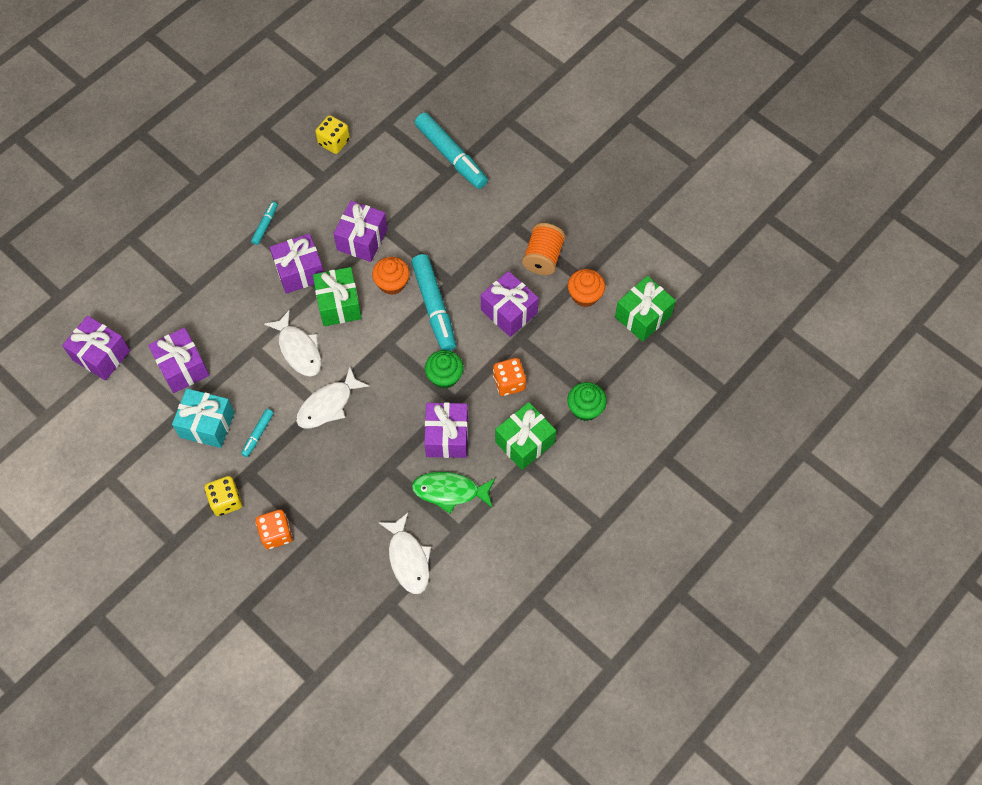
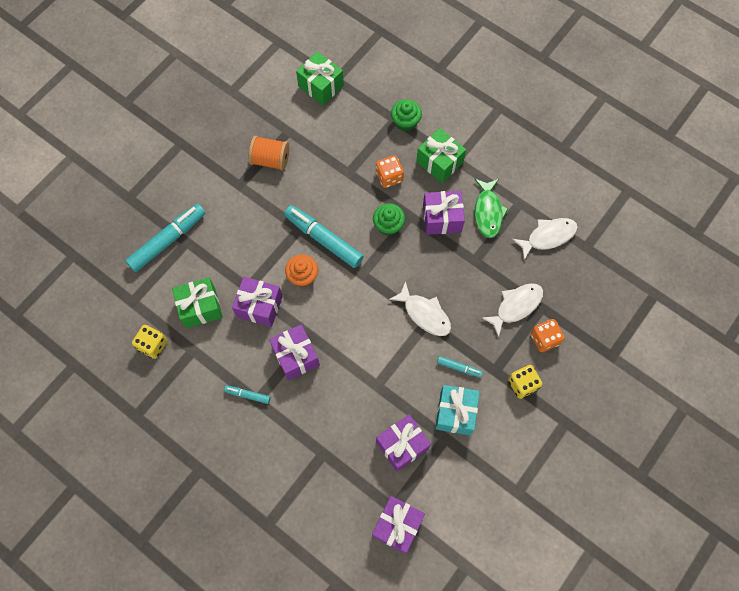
camera: 95 degrees left, 5 degrees up
white fish [264,309,321,377] -> white fish moved to [482,283,543,338]
green gift [313,267,362,326] -> green gift moved to [172,277,223,328]
turquoise marker [411,254,456,351] -> turquoise marker turned 120 degrees counterclockwise [284,205,364,268]
purple gift [481,271,539,337] -> none
orange cupcake [568,269,605,307] -> none

